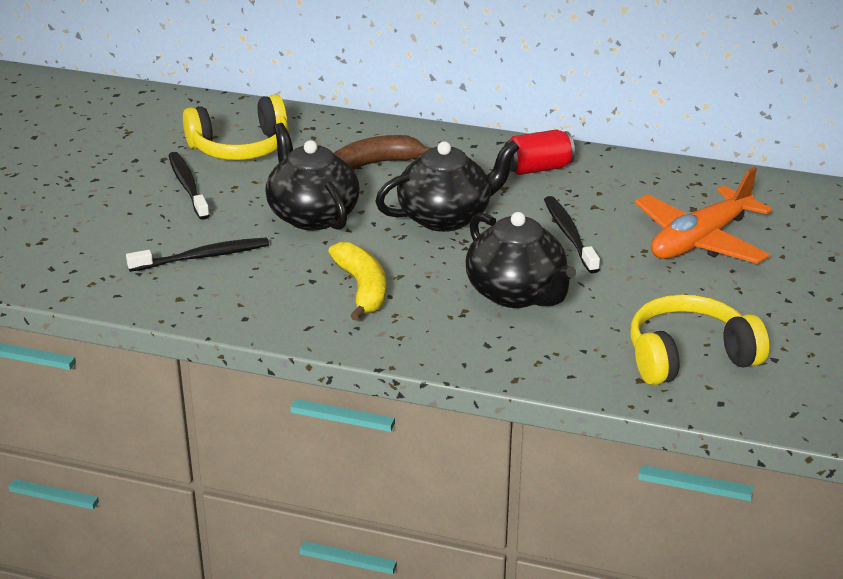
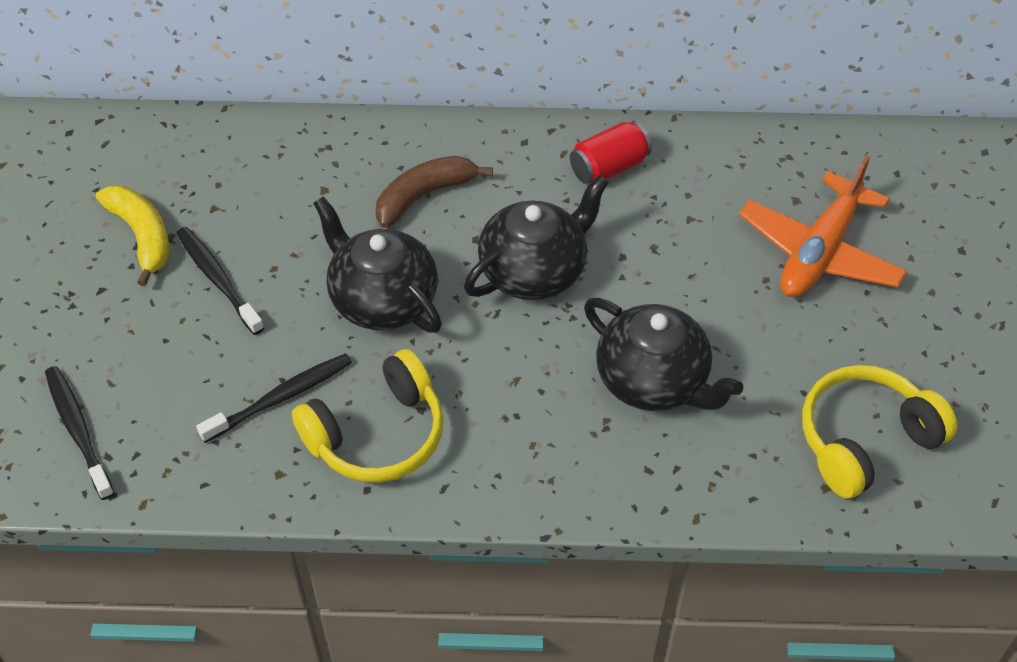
camera: 15 degrees left, 20 degrees up
yellow headphones [183,94,289,160] -> yellow headphones moved to [292,349,444,483]
yellow banana [328,242,386,321] -> yellow banana moved to [96,186,169,286]
black toothbrush [544,196,600,273] -> black toothbrush moved to [45,366,115,500]

